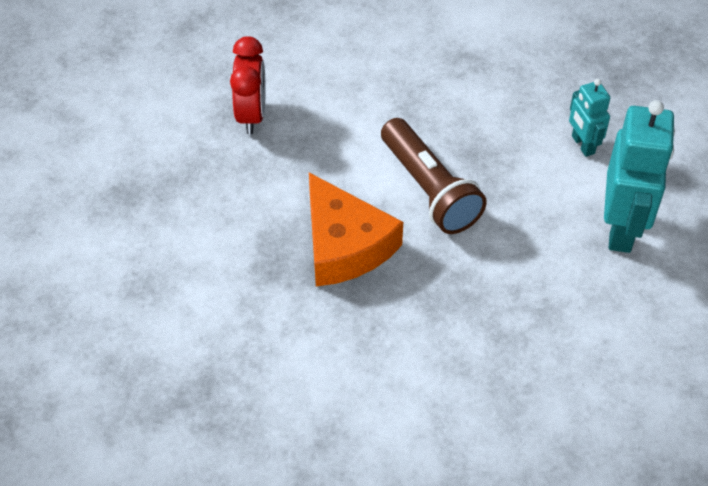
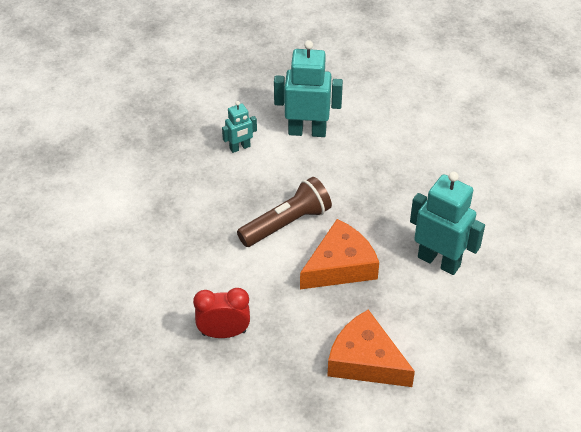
camera: 95 degrees left, 5 degrees down
none -> orange cheese [327,310,415,387]
none -> turquoise robot [410,172,485,275]

